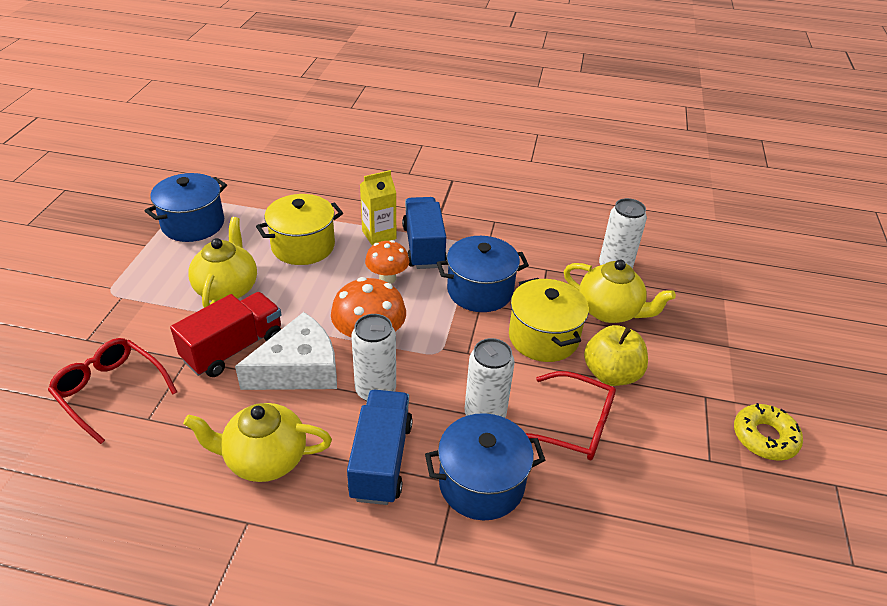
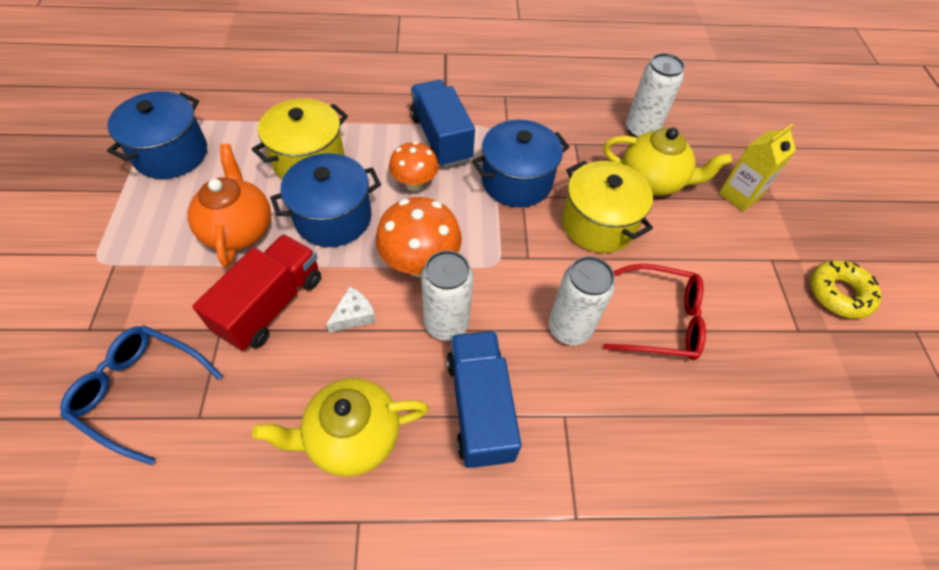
camera: 15 degrees left, 15 degrees up
red glasses [48,338,177,444] -> blue glasses [60,326,223,465]
yellow teapot [188,217,257,308] -> orange teapot [188,144,271,267]
white cheese [235,312,337,390] -> white cheese [326,287,376,333], size x0.44
yellow carton [360,170,396,245] -> yellow carton moved to [719,124,796,212]
blue pot [425,413,545,520] -> blue pot moved to [270,153,381,247]
yellow apple [584,325,648,386] -> none

